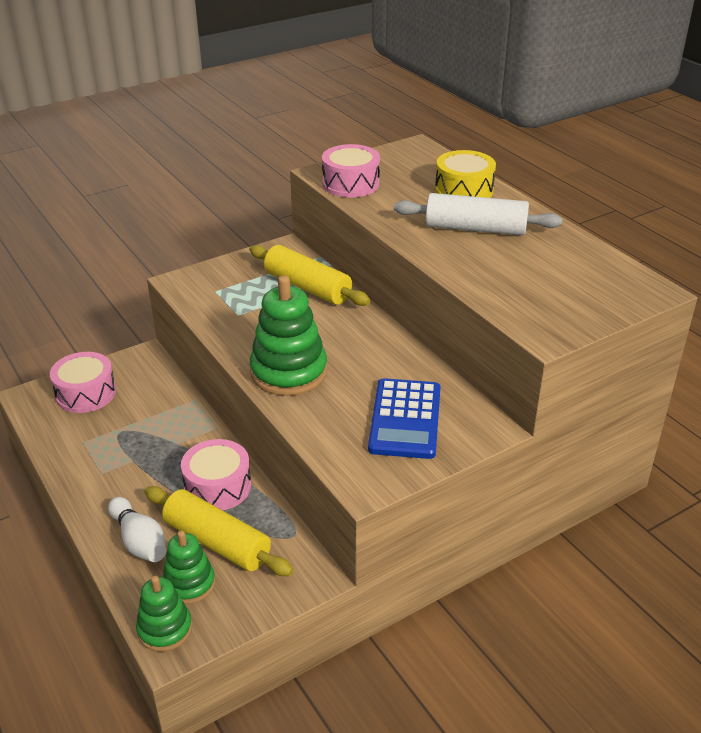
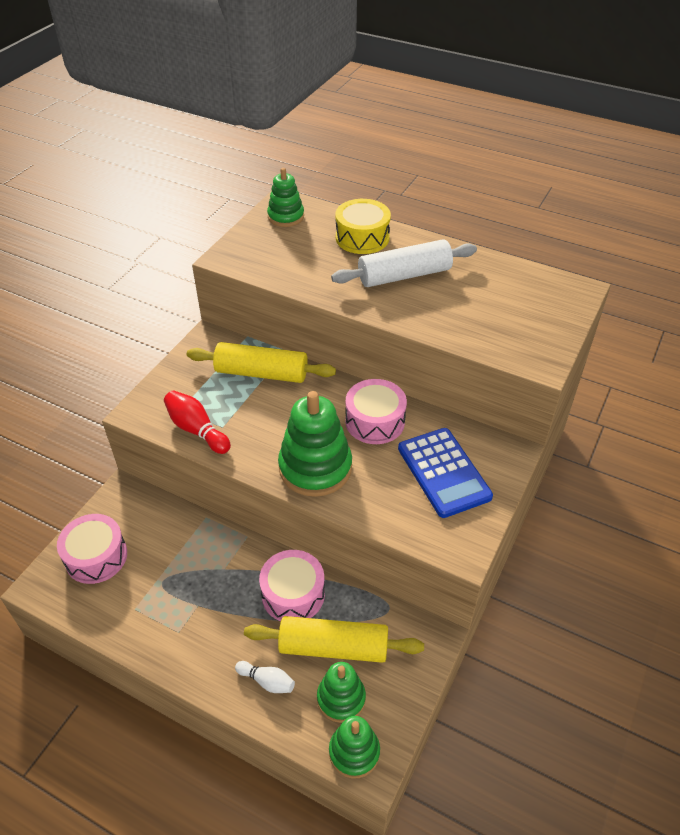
camera: 30 degrees left, 10 degrees up
white bowling pin [108,497,166,562] -> white bowling pin [235,661,295,693], size x0.64
pink drum [322,144,380,197] -> pink drum moved to [345,379,407,444]
none -> red bowling pin [164,391,231,454]
none -> green stacking toy [267,168,304,227]

